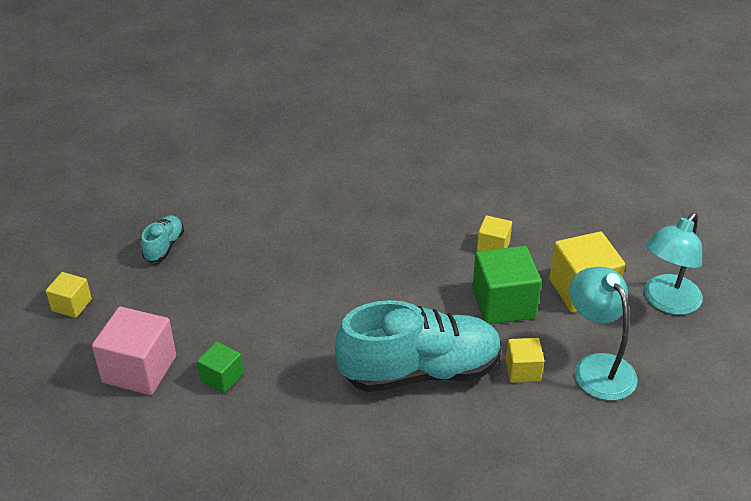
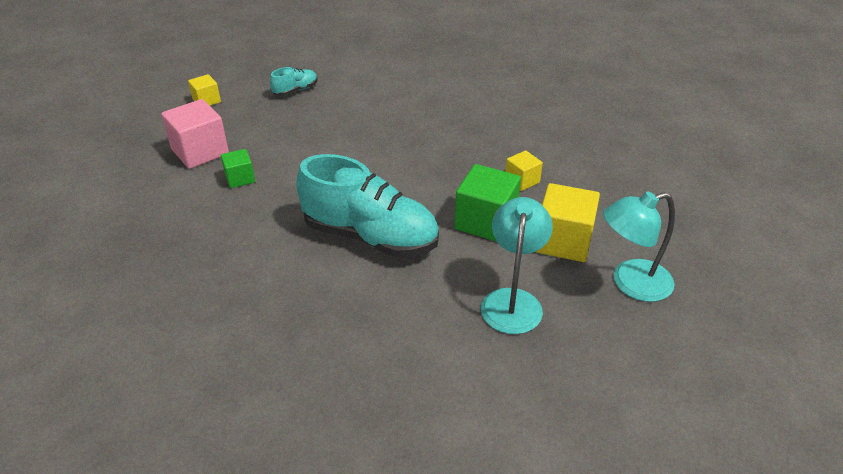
camera: 35 degrees right, 0 degrees up
yellow cube [506,338,544,383] -> none

